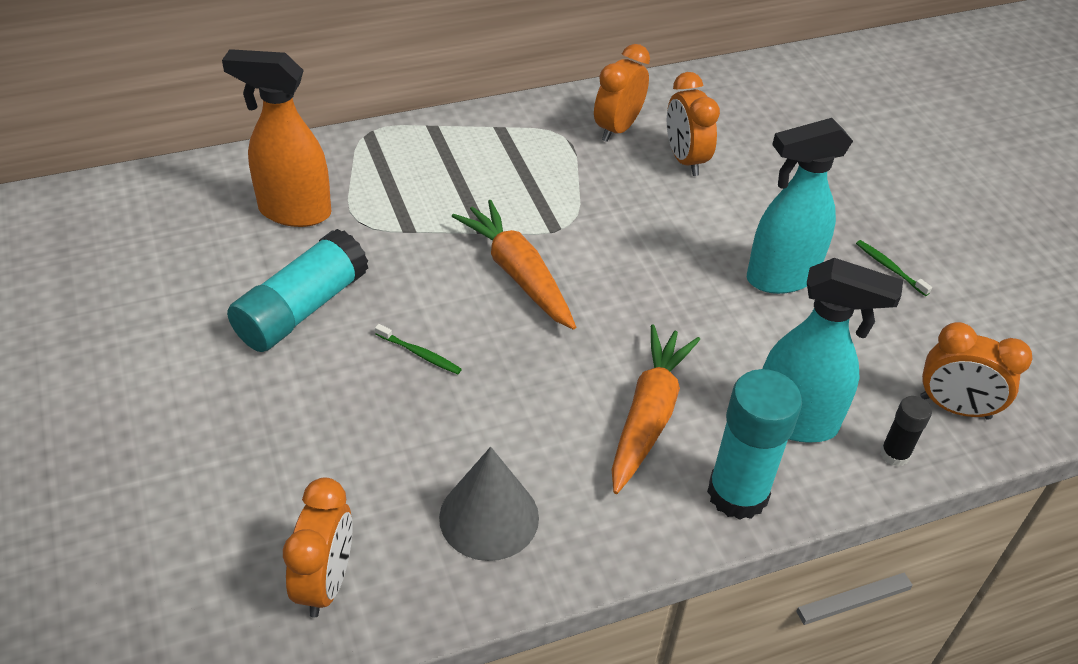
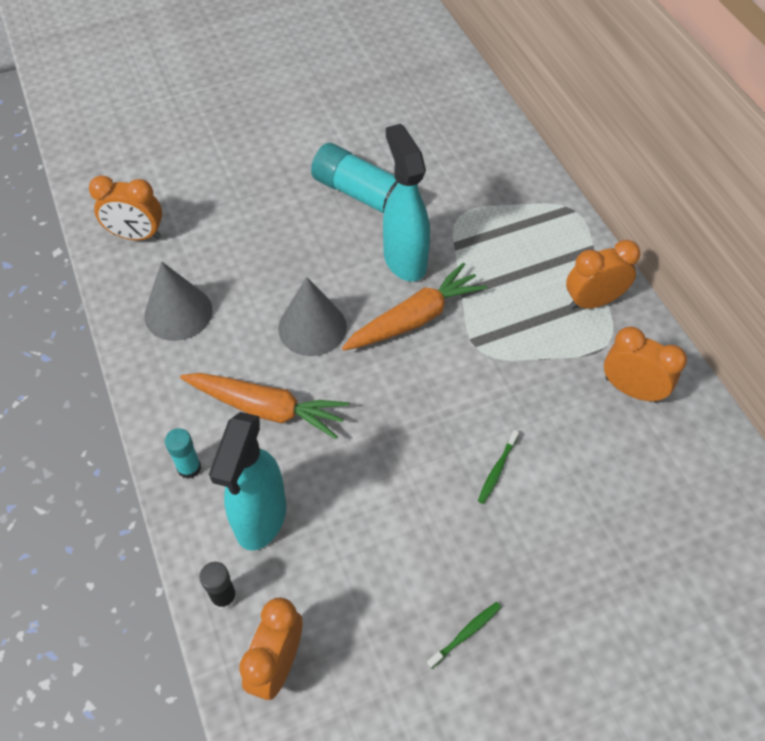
camera: 90 degrees right, 10 degrees up
orange spray bottle [222,49,331,227] -> none
green toothbrush [375,324,462,374] -> green toothbrush moved to [478,430,519,504]
orange clock [667,72,720,176] -> orange clock moved to [566,240,640,309]
turquoise glue stick [707,369,802,520] -> turquoise glue stick [165,428,201,479], size x0.50
turquoise spray bottle [747,118,853,294] -> turquoise spray bottle moved to [383,124,430,282]
none -> grey cone [278,277,347,356]

